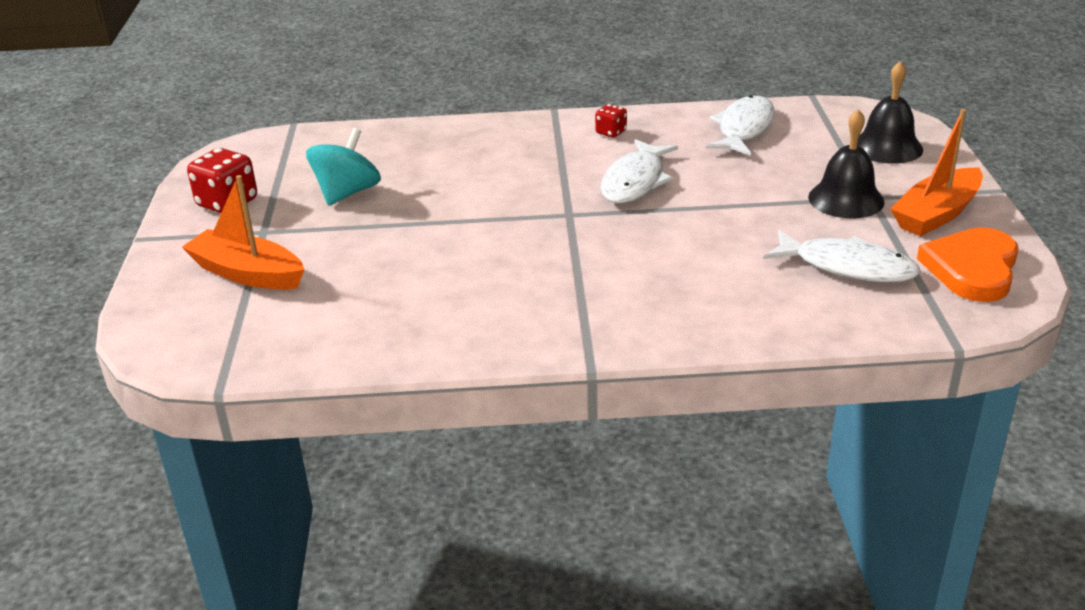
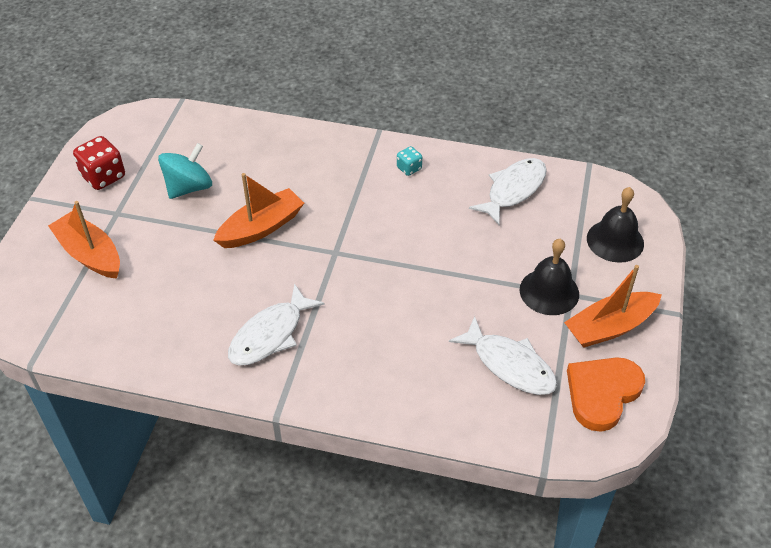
camera: 15 degrees right, 15 degrees up
red dice [595,104,627,137] -> turquoise dice [397,146,422,176]
white fish [601,139,678,203] -> white fish moved to [228,283,325,365]
none -> orange boat [213,173,304,248]

